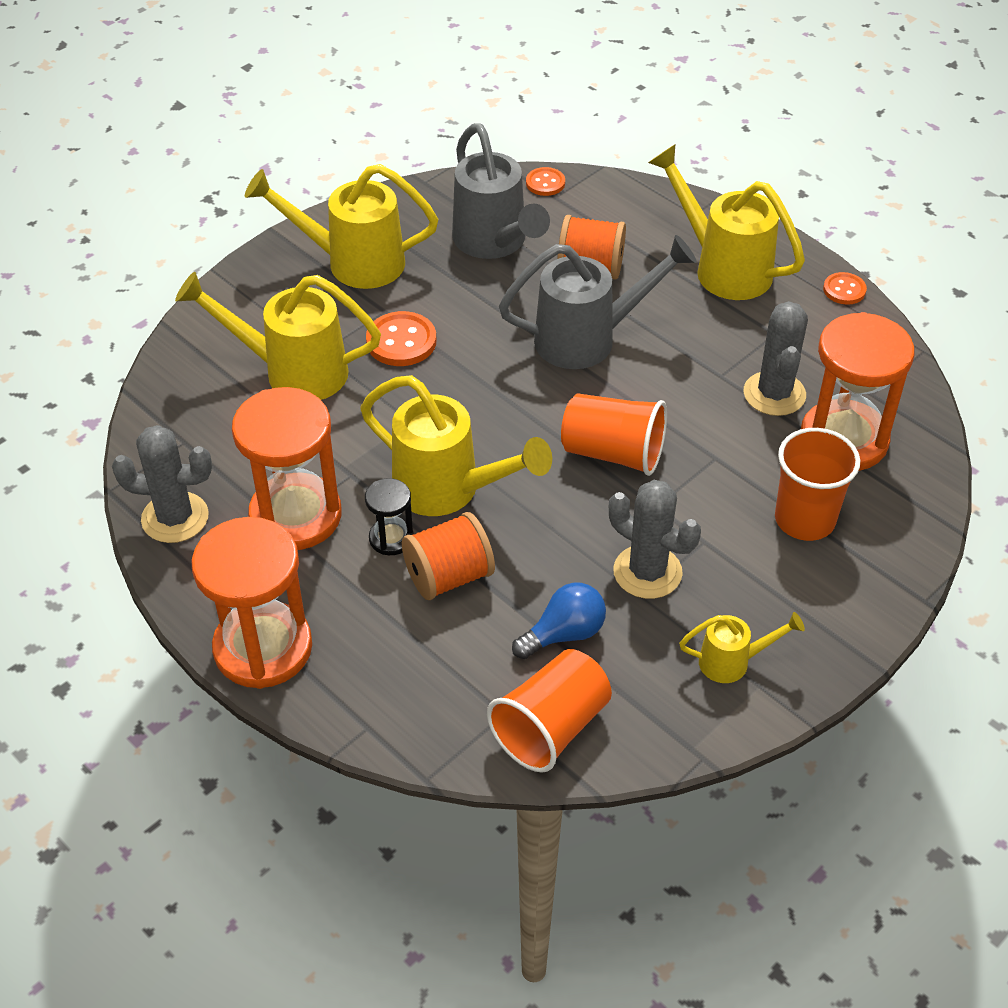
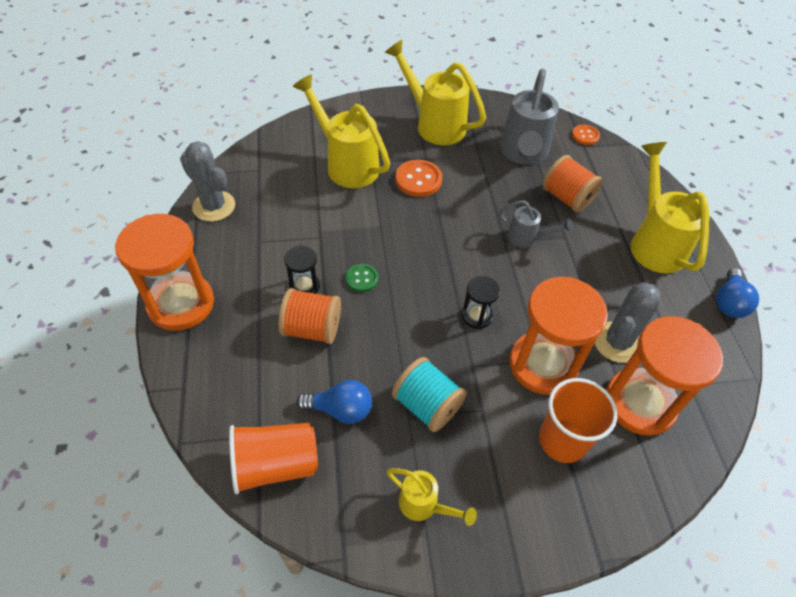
camera: 35 degrees right, 5 degrees up
orange hourglass [232,387,341,550] -> orange hourglass moved to [509,277,608,395]
yellow watering can [360,375,552,516] -> green button [345,264,378,292]
grey watering can [499,235,697,369] -> grey watering can [499,200,573,248], size x0.52
orange cup [561,394,667,476] -> black hourglass [462,276,500,329]
grey cactus [609,480,701,599] -> turquoise spool [392,357,467,432]
orange button [823,272,867,305] -> blue light bulb [716,268,759,318]

